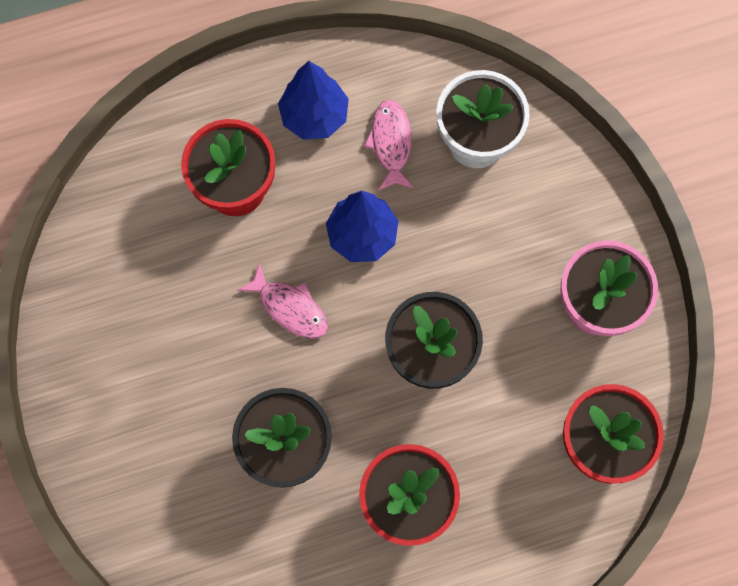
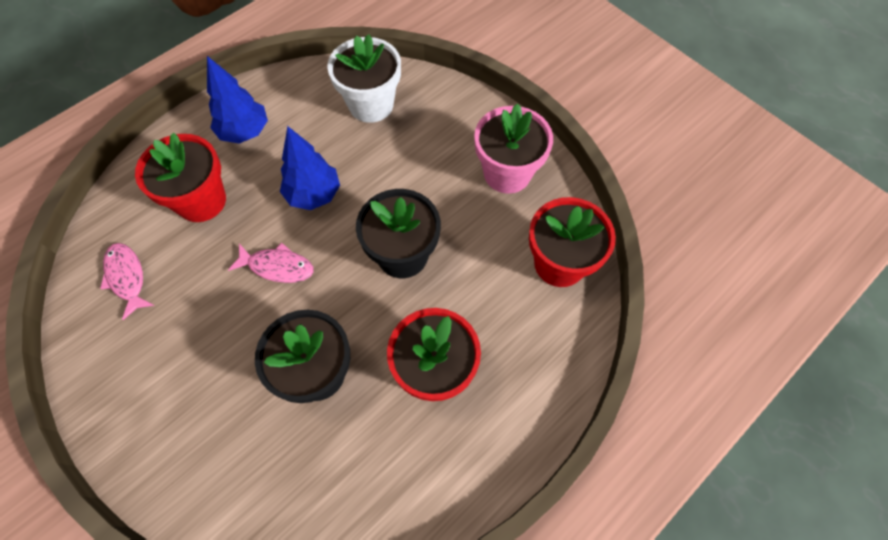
camera: 25 degrees left, 10 degrees down
pink fish [364,100,414,191] -> pink fish moved to [100,243,155,320]

